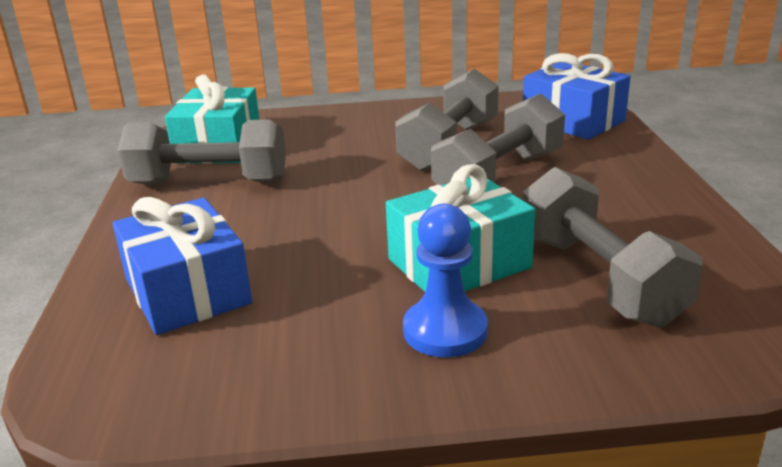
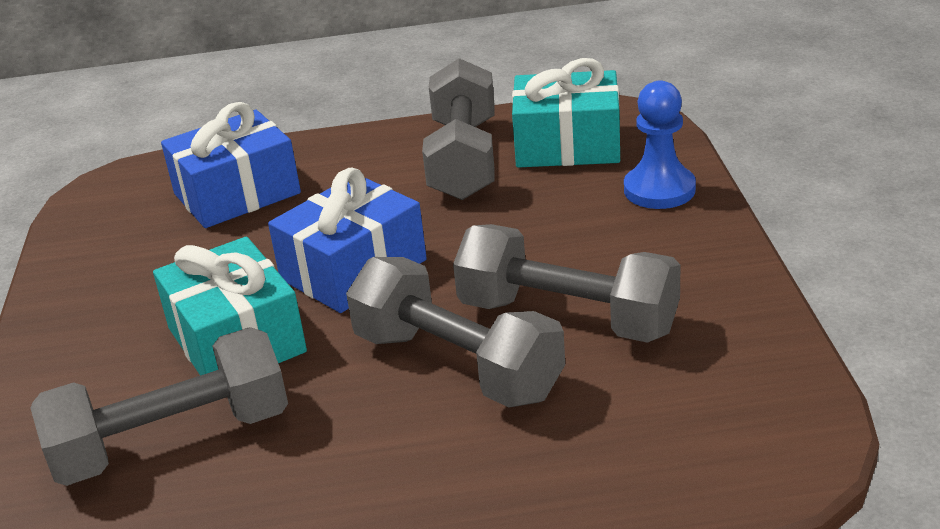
camera: 90 degrees right, 5 degrees up
blue pawn [403,204,488,358] -> blue pawn moved to [624,81,696,209]
blue gift [523,53,630,140] -> blue gift moved to [268,167,427,313]

